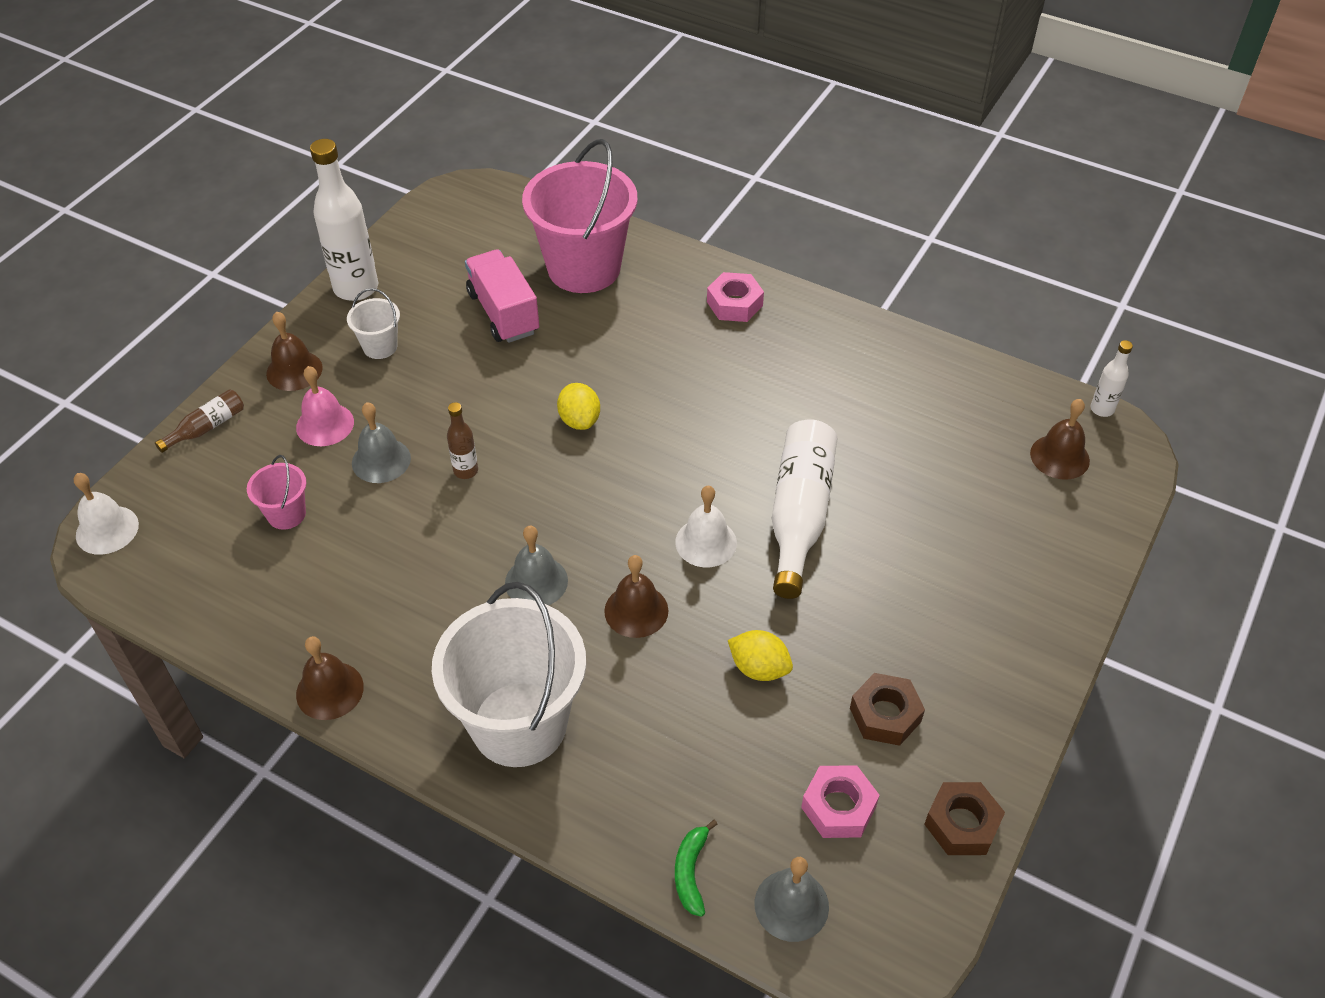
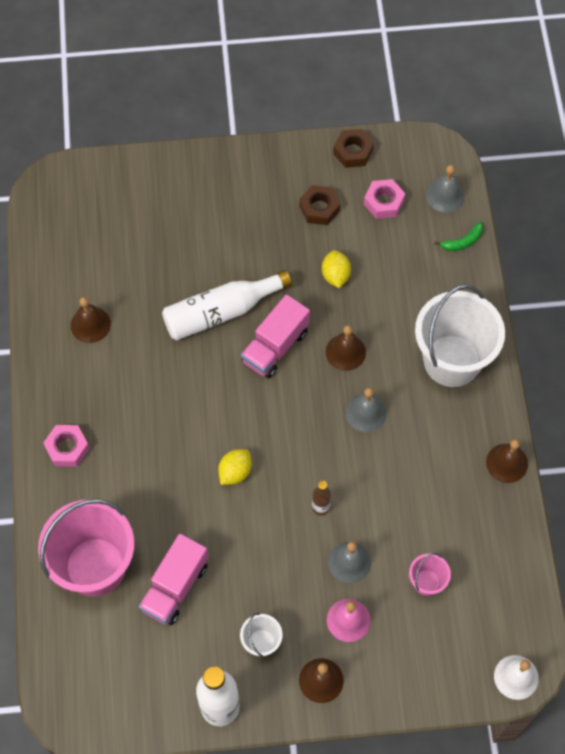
camera: 125 degrees left, 15 degrees up
brown bottle [155,389,244,453] -> none
white bell [675,486,737,567] -> pink truck [241,294,310,378]
brown bell [1030,399,1090,480] -> brown bell moved to [71,297,111,343]
white bottle [1091,340,1133,417] -> none

